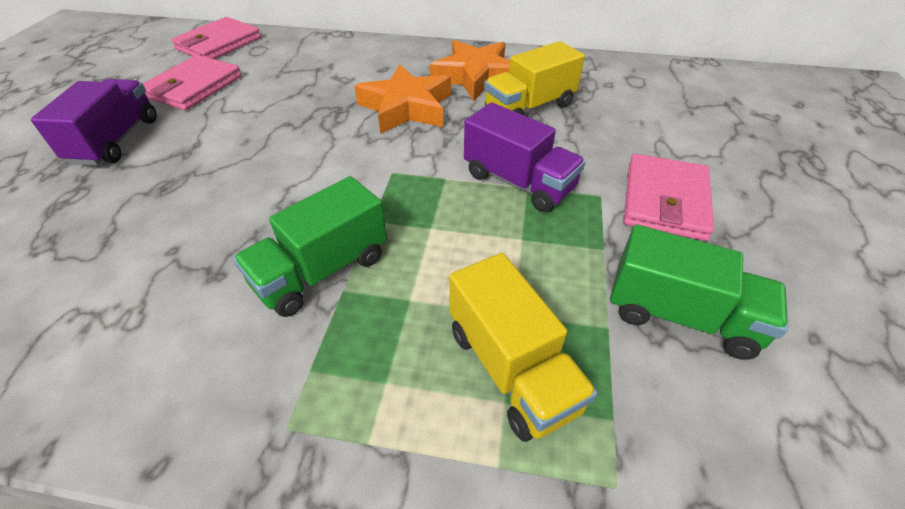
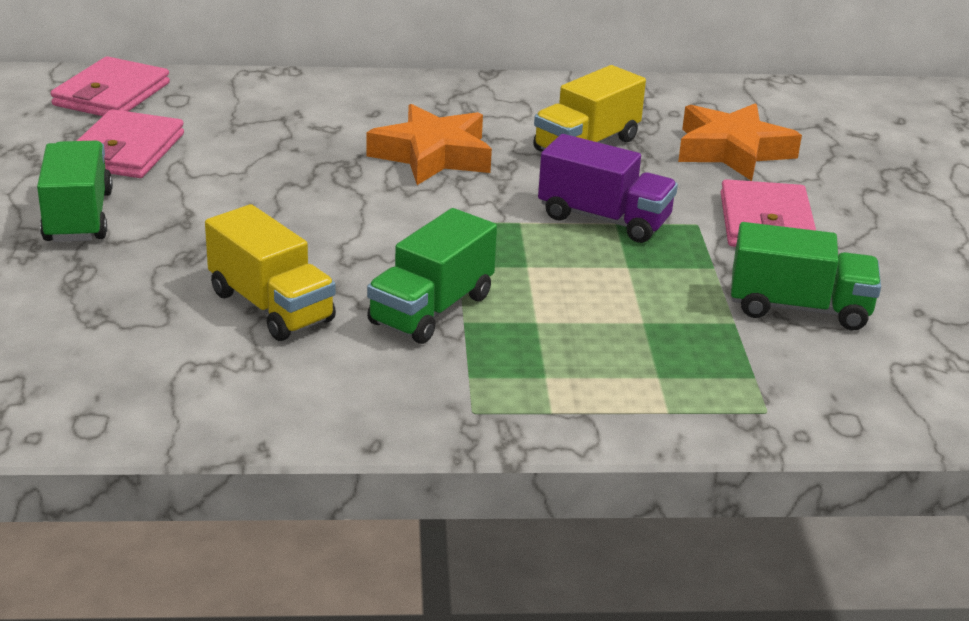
camera: 15 degrees left, 15 degrees down
purple truck [31,79,157,165] -> green truck [37,141,113,242]
orange star [430,40,510,101] -> orange star moved to [678,103,802,181]
yellow truck [449,253,598,442] -> yellow truck moved to [205,204,336,341]

